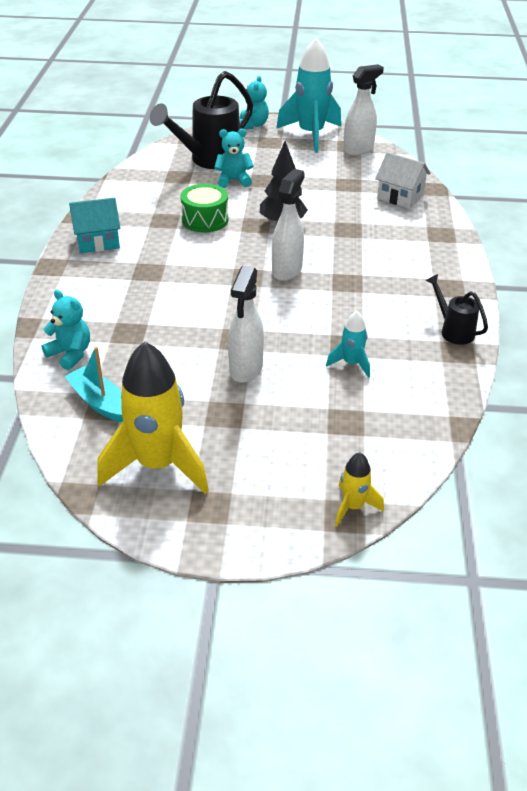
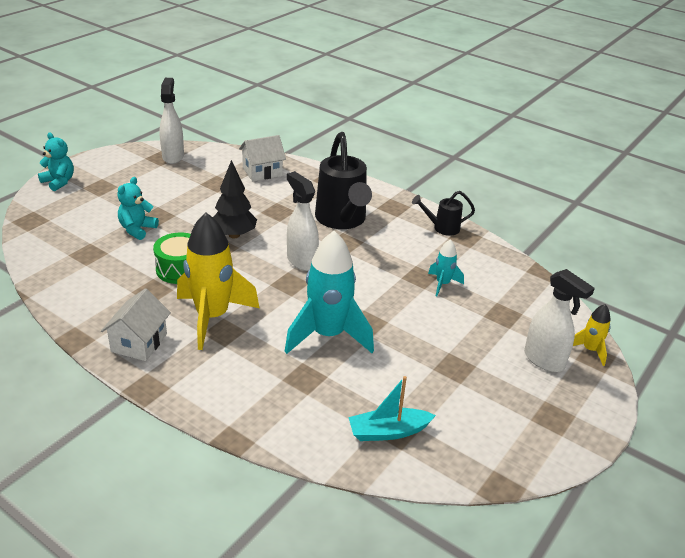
camera: 60 degrees left, 5 degrees down
turquoise teddy bear [42,290,90,370] -> none
turquoise house [69,198,120,253] -> white house [101,288,171,361]
yellow rocket [97,341,209,494] -> yellow rocket moved to [177,213,259,350]
black watering can [150,71,253,169] -> black watering can moved to [315,132,372,229]
white spray bottle [228,266,264,383] -> white spray bottle moved to [524,269,595,372]
turquoise rocket [276,37,341,153] -> turquoise rocket moved to [285,231,374,354]

